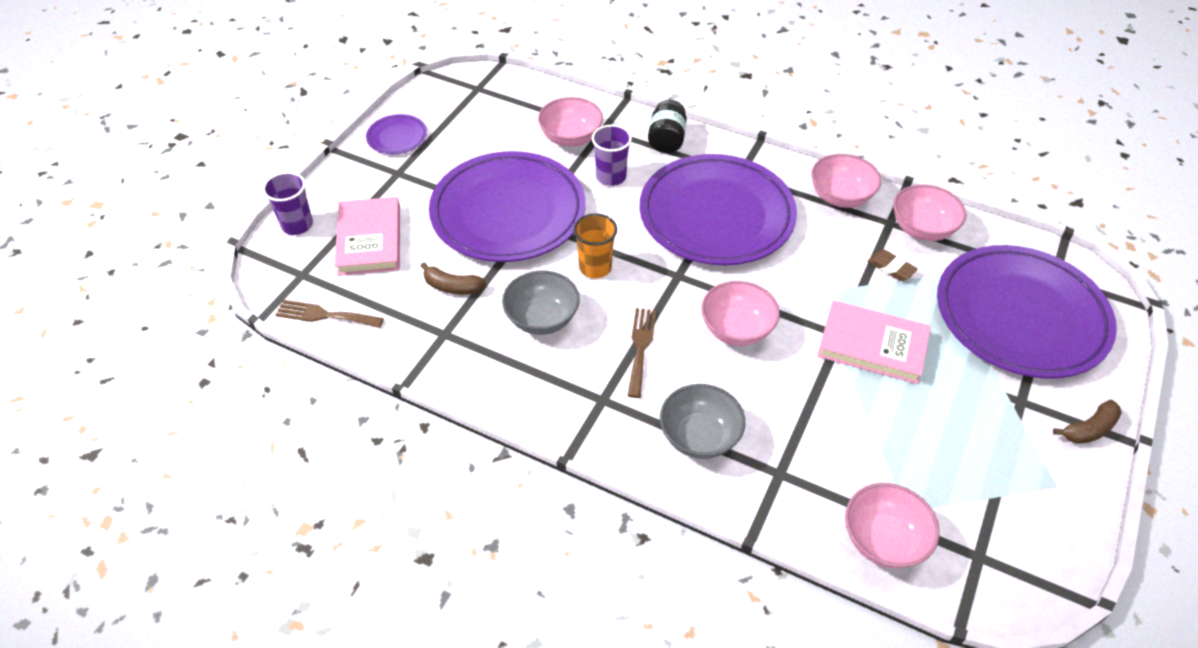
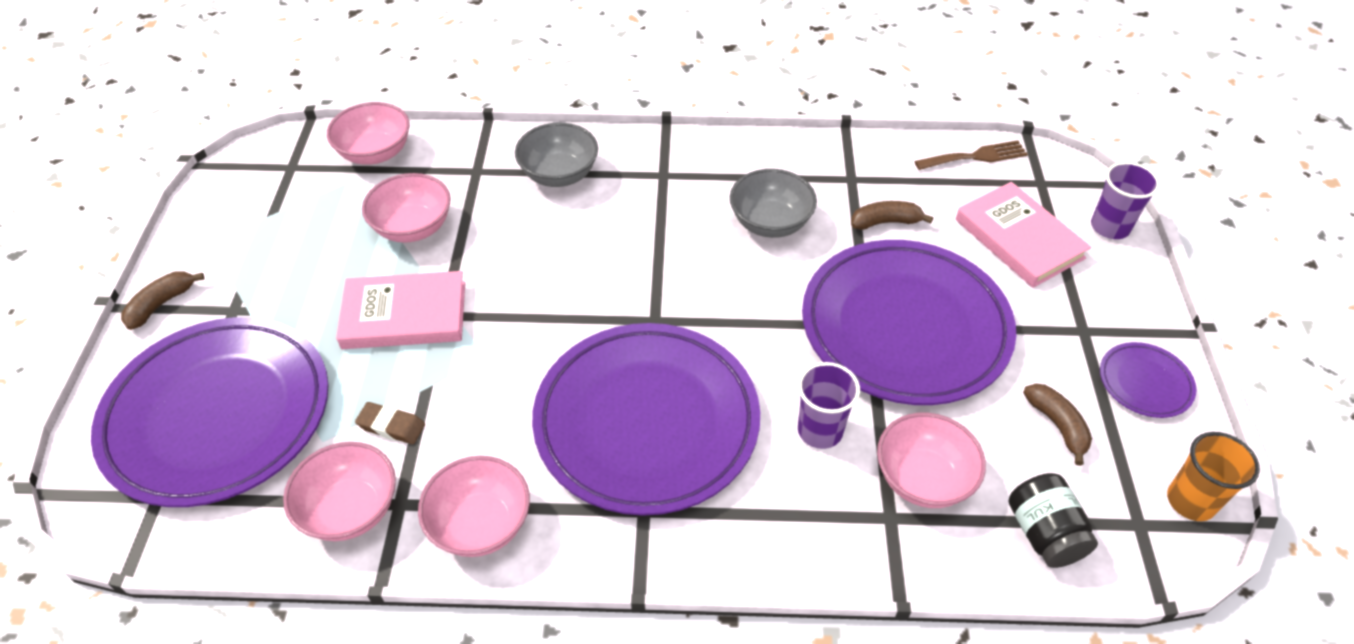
camera: 155 degrees right, 0 degrees up
orange cup [573,213,617,278] -> orange cup moved to [1167,432,1260,521]
brown fork [627,308,656,398] -> none
black jar [648,100,687,153] -> black jar moved to [1008,473,1098,568]
pink bowl [701,281,780,346] -> pink bowl moved to [362,173,451,243]
none -> brown banana [1023,384,1092,466]

